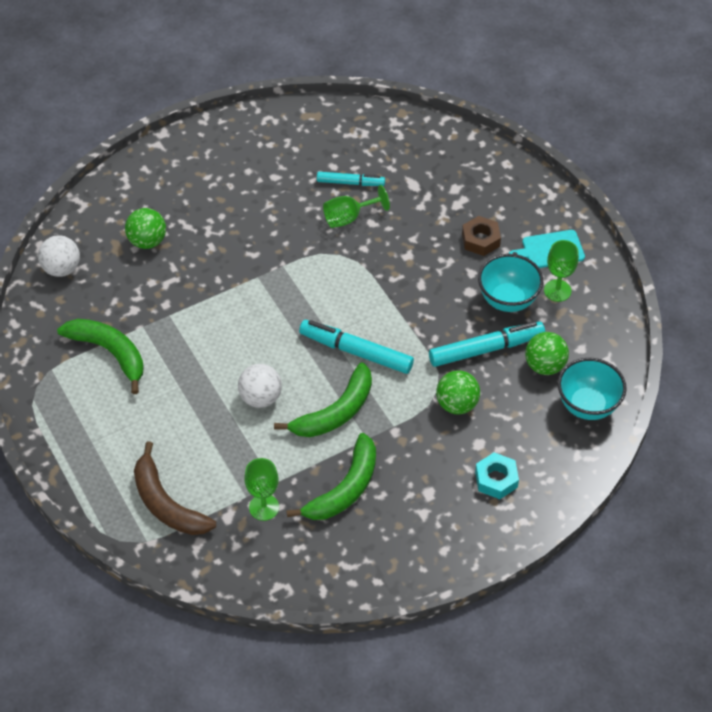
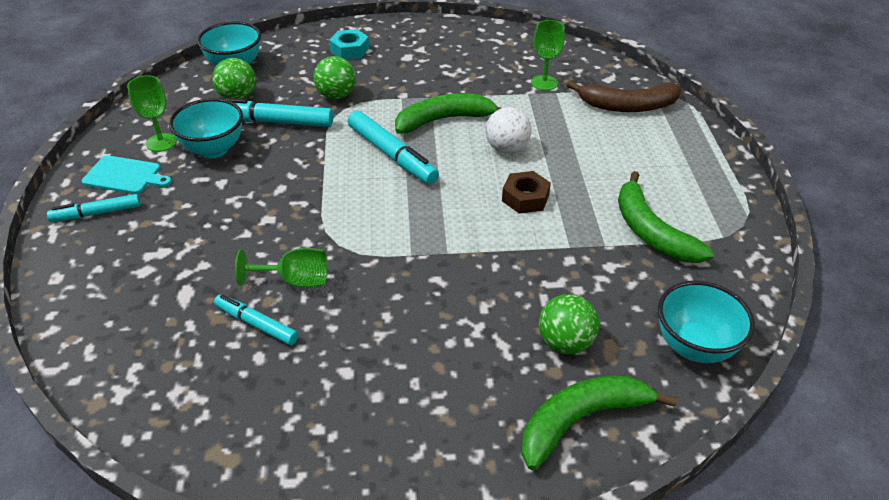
camera: 155 degrees left, 10 degrees down
white ball [38,235,80,277] -> turquoise bowl [658,281,755,363]
brown banana [134,441,216,535] -> brown banana turned 105 degrees clockwise [567,81,681,112]
green banana [286,433,376,520] -> green banana moved to [521,375,677,470]
brown nut [462,216,501,256] -> brown nut moved to [502,171,551,214]
none -> turquoise marker [47,194,140,222]

